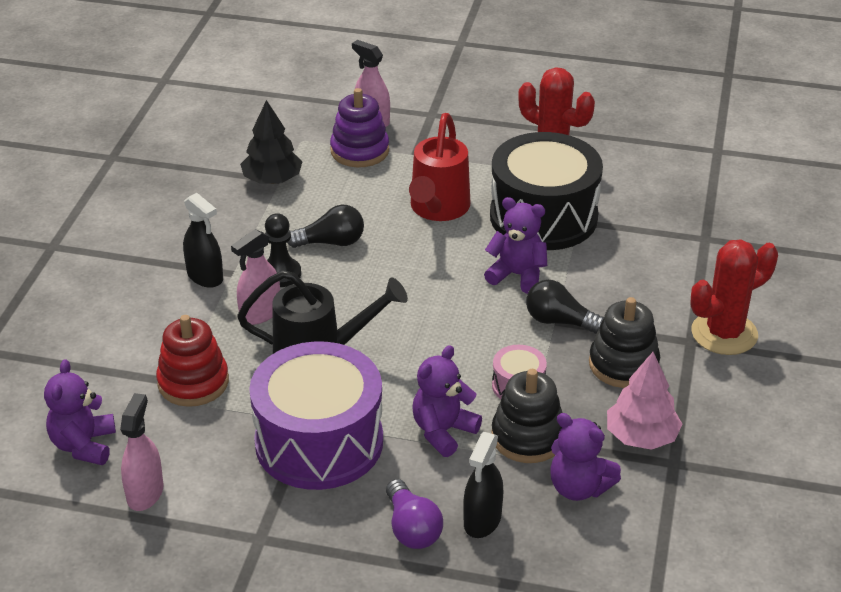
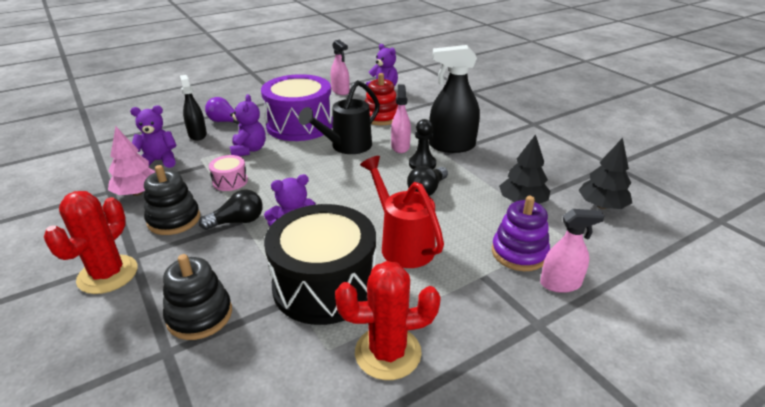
camera: 135 degrees right, 5 degrees down
black spray bottle [183,193,223,288] -> black spray bottle [429,45,480,153], size x1.63
black stacking toy [491,369,563,463] -> black stacking toy moved to [163,254,232,340]
none -> black tree [578,138,632,209]

